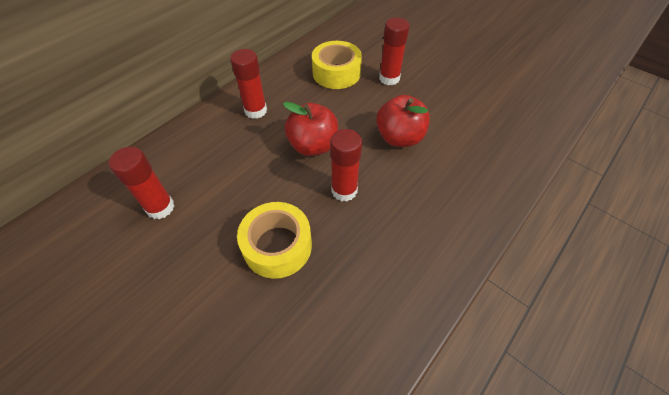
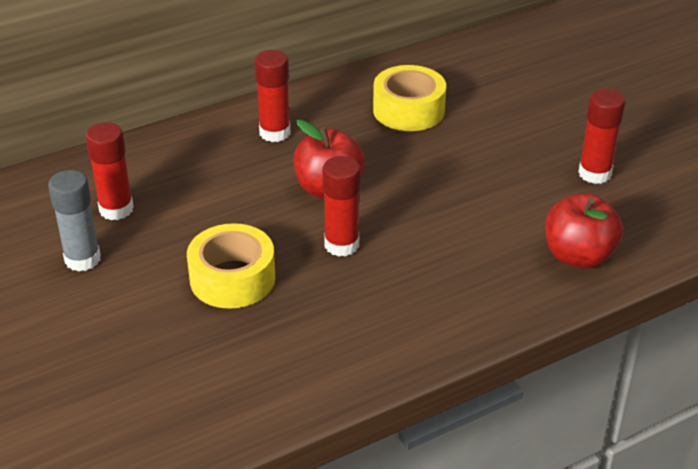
camera: 20 degrees right, 15 degrees down
red apple [376,95,430,147] -> red apple moved to [545,193,623,268]
red glue stick [379,17,410,85] -> red glue stick moved to [578,89,625,184]
none -> grey glue stick [48,170,101,271]

